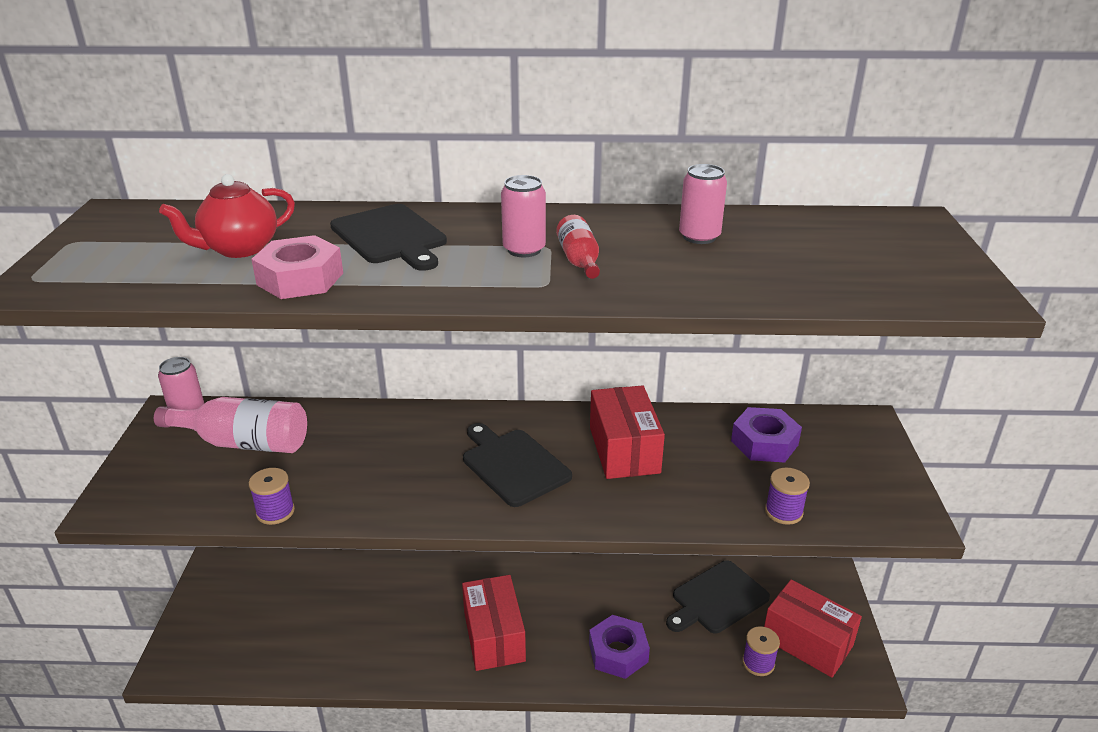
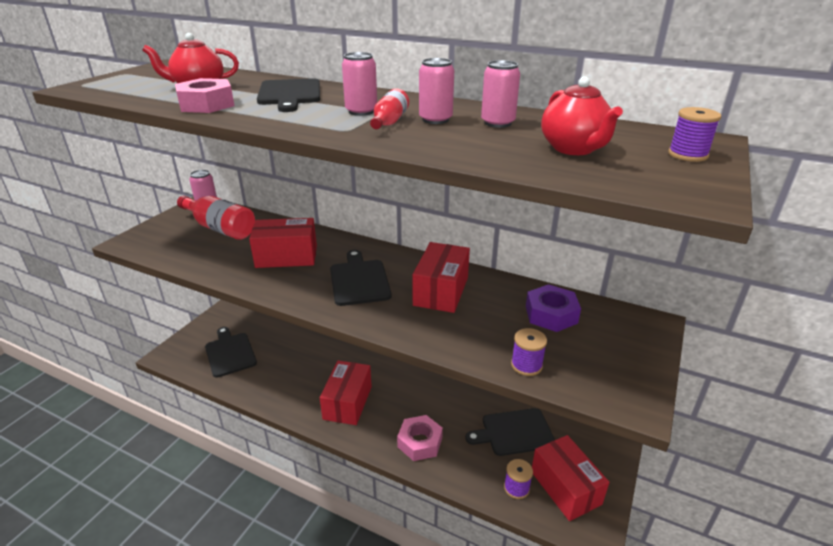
camera: 25 degrees right, 0 degrees up
pink bottle [154,397,307,453] -> red bottle [177,196,255,240]
purple spool [249,468,295,525] -> purple spool moved to [668,107,721,162]
purple nut [589,615,650,679] -> pink nut [397,415,443,461]
none -> black cutting board [205,327,257,378]
none -> red box [249,218,317,268]
none -> pink can [419,58,454,124]
none -> red teapot [541,76,623,155]

